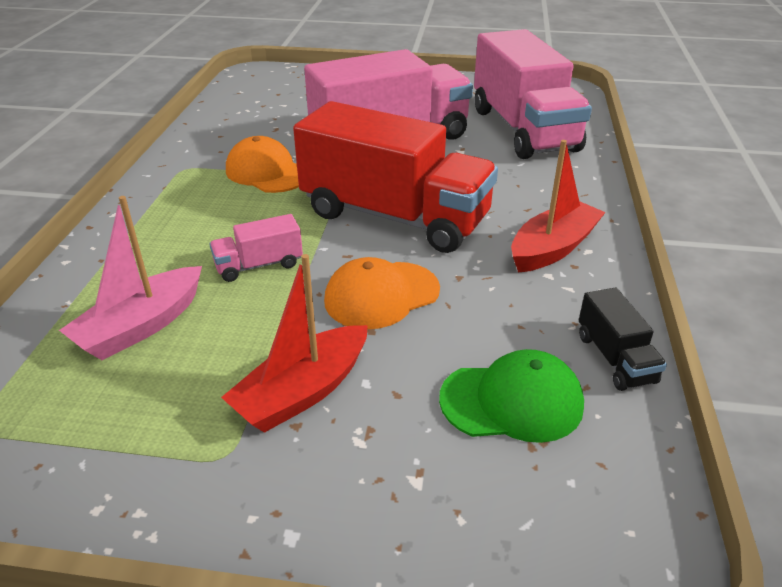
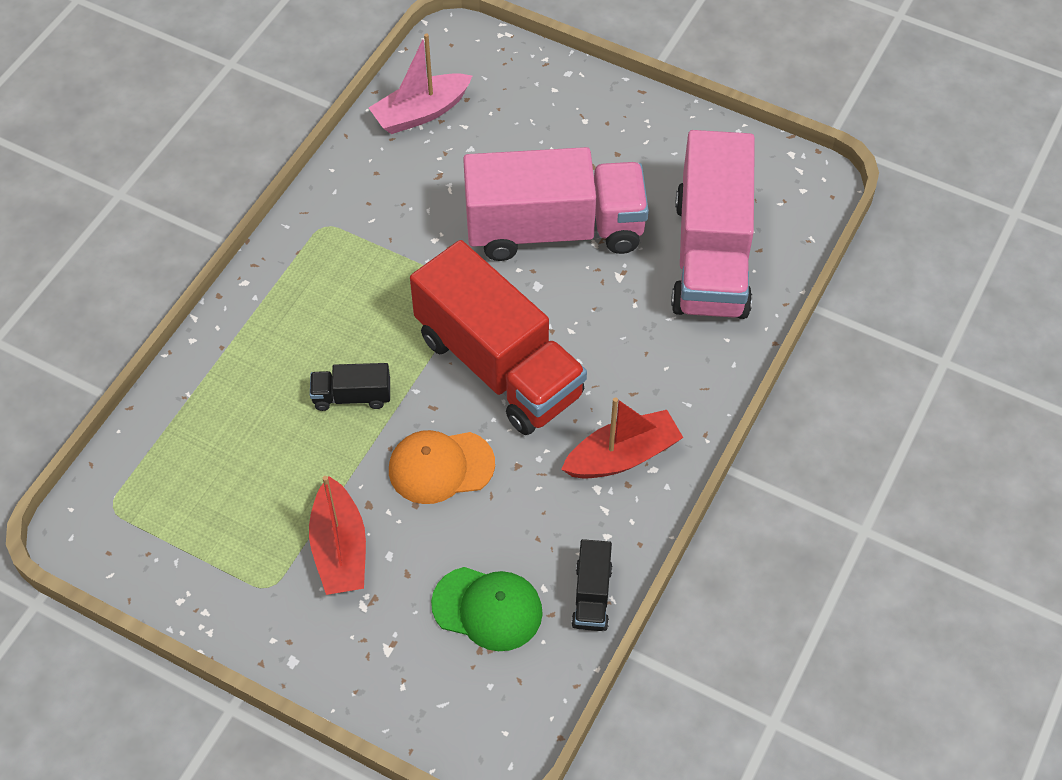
camera: 20 degrees right, 20 degrees up
pink boat [59,196,202,360] -> pink boat moved to [369,33,472,134]
pink truck [209,214,303,282] -> black truck [310,363,390,411]
red boat [221,254,368,433] -> red boat turned 75 degrees counterclockwise [309,476,366,595]
orange cap [226,136,299,193] -> none

